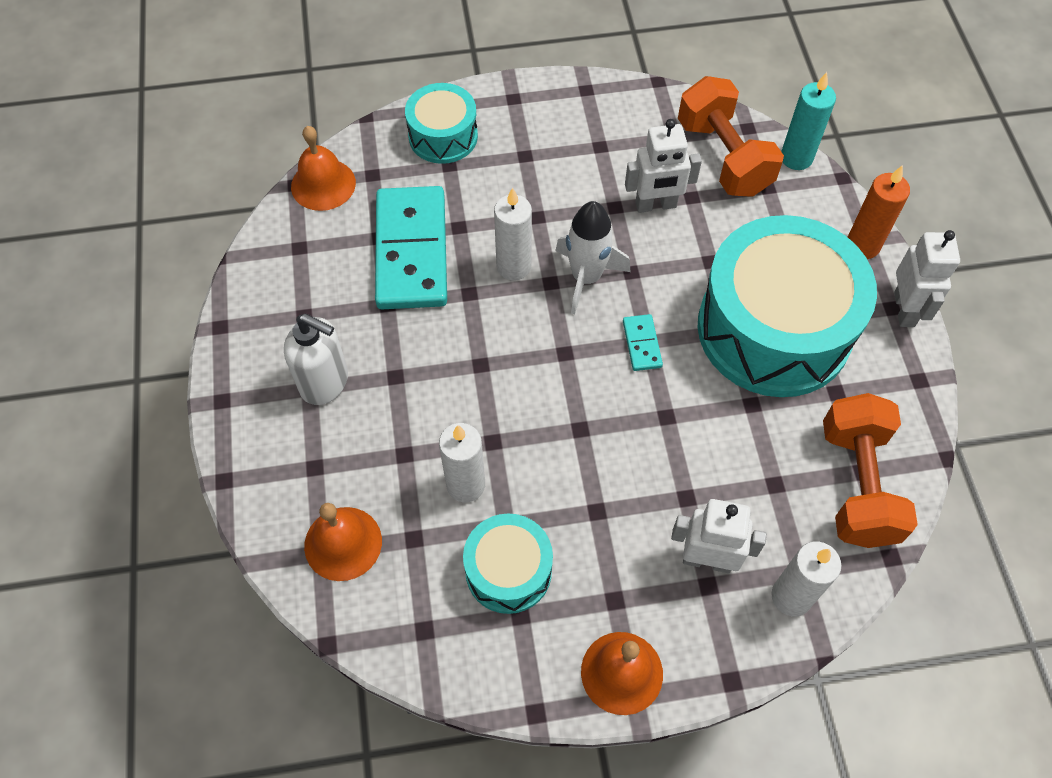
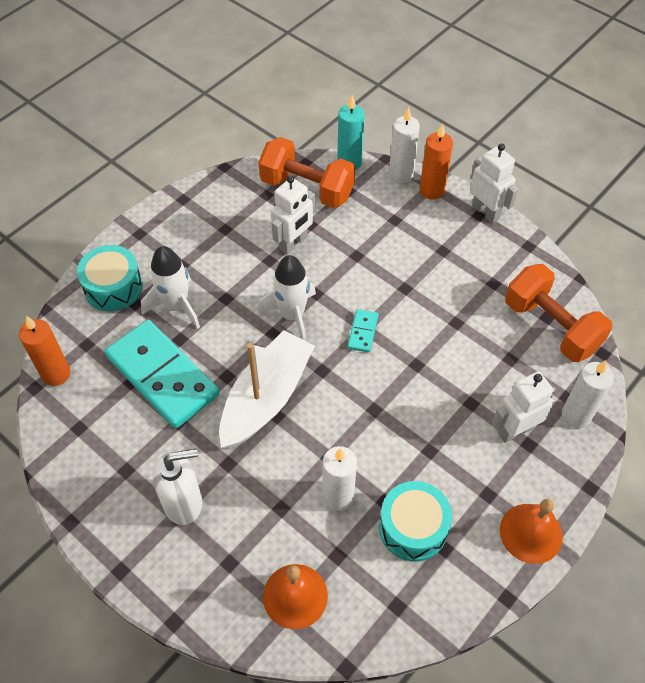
camera: 40 degrees left, 5 degrees down
orange bell [291,126,356,211] -> orange candle [19,316,71,386]
white candle [494,187,532,281] -> white candle moved to [389,107,420,183]
turquoise domino [623,314,663,371] -> turquoise domino turned 60 degrees clockwise [348,309,378,353]
turquoise drum [698,215,877,397] -> none
none -> white rocket [141,246,200,329]
none -> white boat [219,330,315,448]

